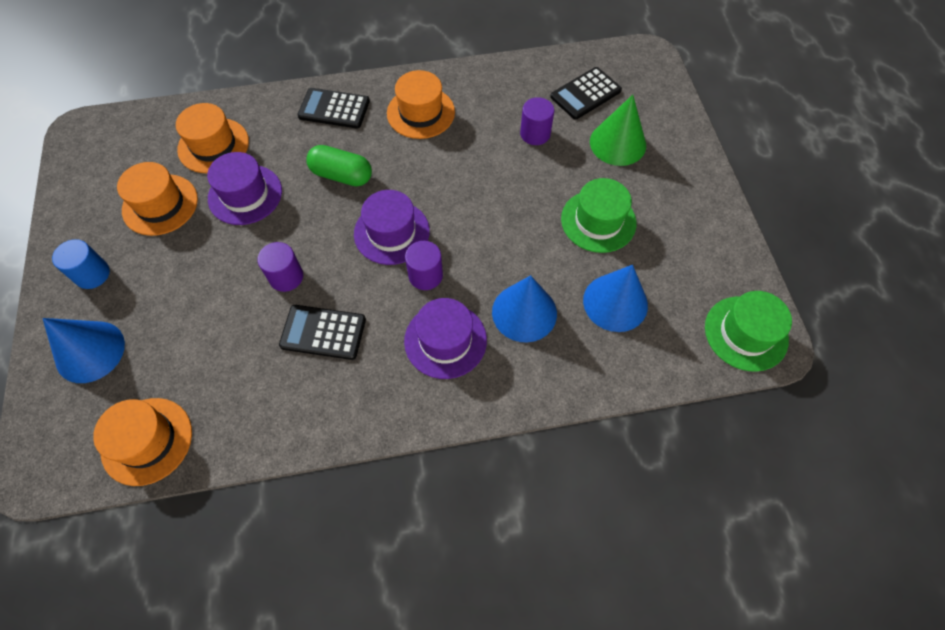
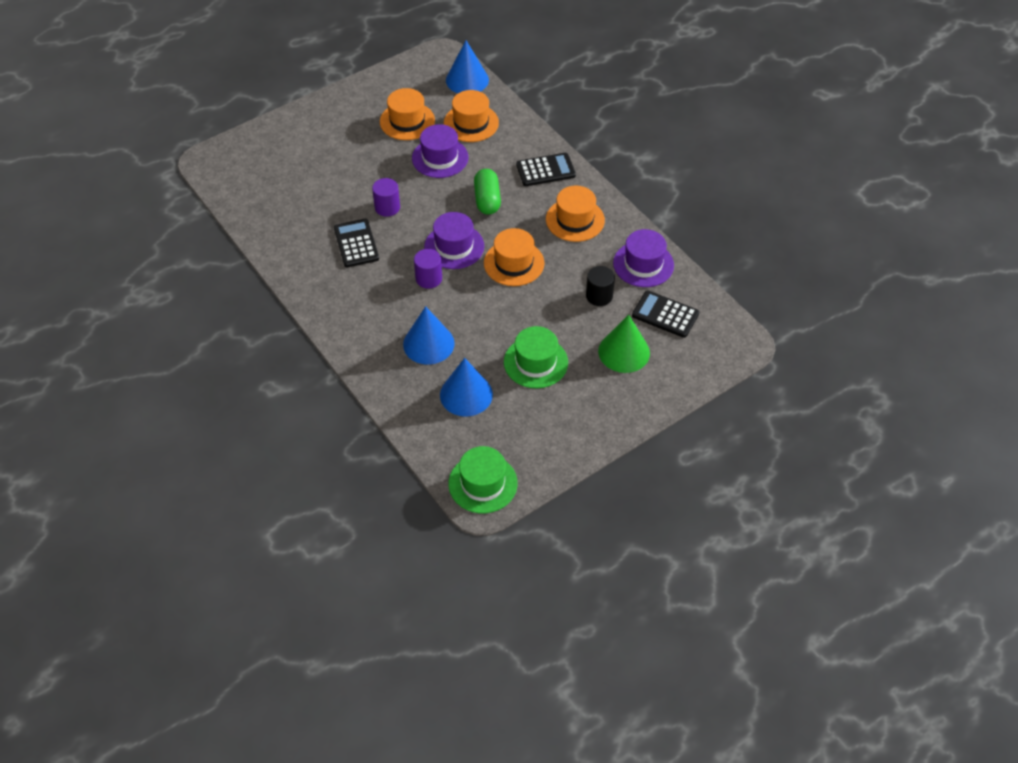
camera: 65 degrees right, 10 degrees down
blue cone [42,318,125,383] -> blue cone moved to [446,40,489,93]
blue cylinder [52,239,110,289] -> none
orange hat [93,398,192,486] -> orange hat moved to [484,228,544,286]
black calculator [297,88,370,129] -> black calculator turned 90 degrees clockwise [516,153,576,186]
purple hat [404,298,487,379] -> purple hat moved to [613,229,674,287]
purple cylinder [520,97,554,145] -> black cylinder [586,266,615,306]

